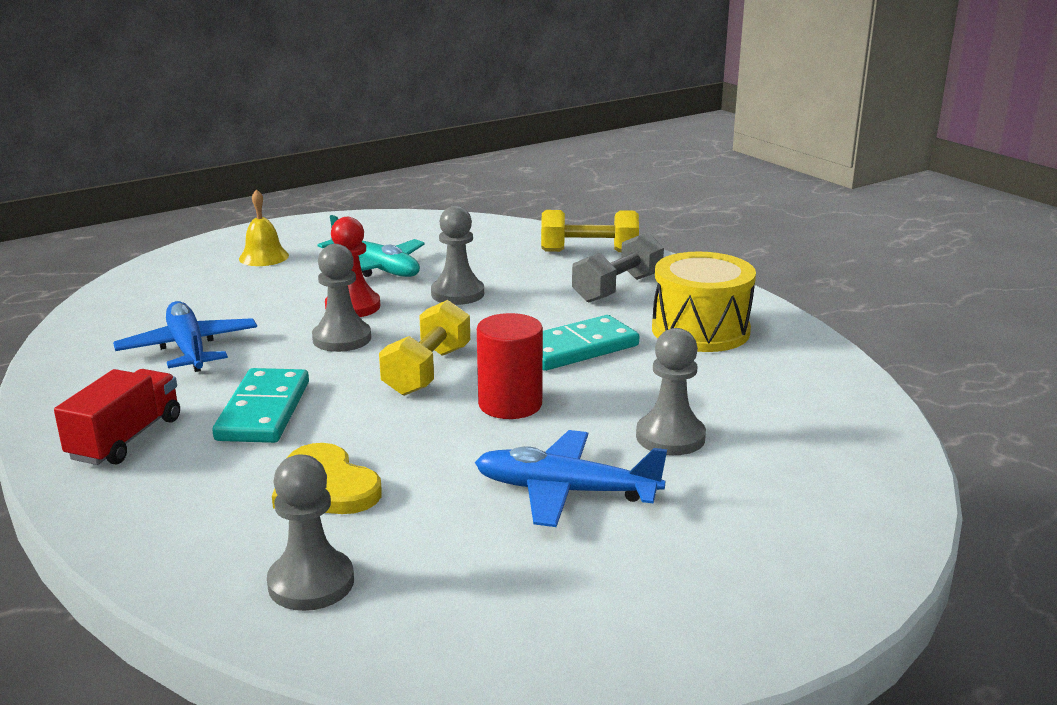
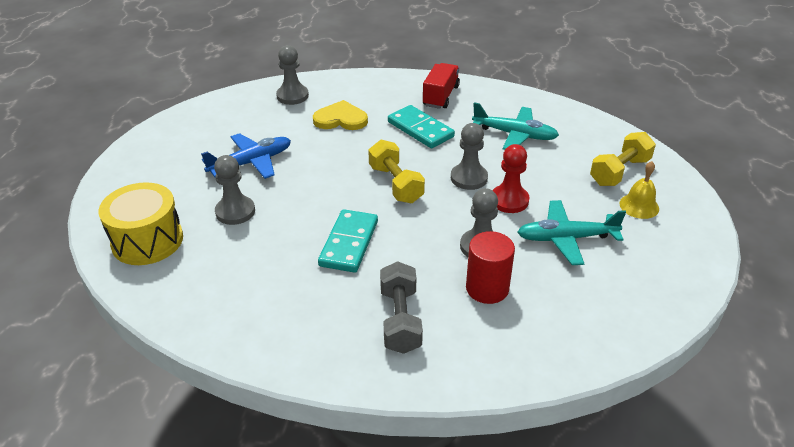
camera: 135 degrees right, 15 degrees up
red truck [54,369,180,465] -> red truck turned 135 degrees counterclockwise [423,63,460,109]
blue plane [113,301,257,372] -> turquoise plane [472,102,559,150]
red cylinder [477,313,543,419] -> red cylinder moved to [466,231,515,304]
yellow dumbbell [541,210,639,252] -> yellow dumbbell moved to [590,132,656,186]
yellow drum [652,252,756,352] -> yellow drum moved to [99,182,183,265]

